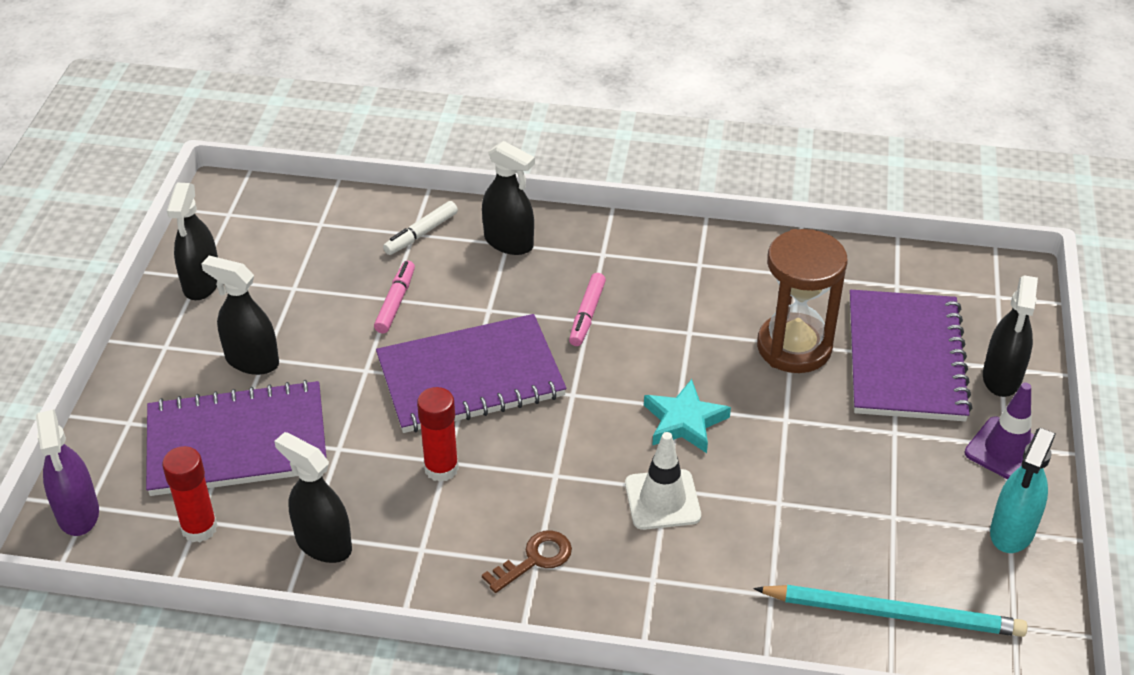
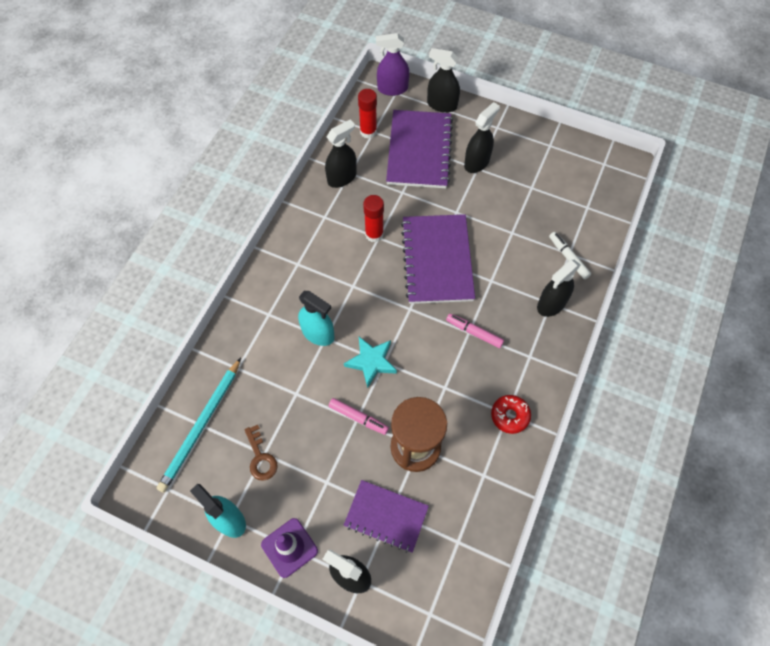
camera: 105 degrees right, 20 degrees up
black spray bottle [167,182,218,300] -> black spray bottle moved to [427,48,460,113]
pink marker [374,261,415,333] -> pink marker moved to [329,398,389,435]
brown key [482,530,572,593] -> brown key moved to [244,425,278,480]
white traffic cone [625,432,701,530] -> turquoise spray bottle [298,291,334,346]
purple notebook [850,290,972,421] -> purple notebook [344,480,429,553], size x0.64
none -> red donut [491,395,531,434]

